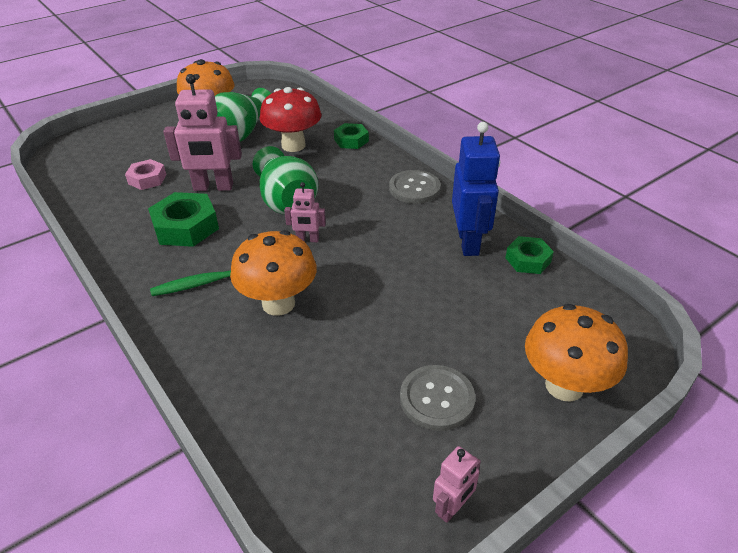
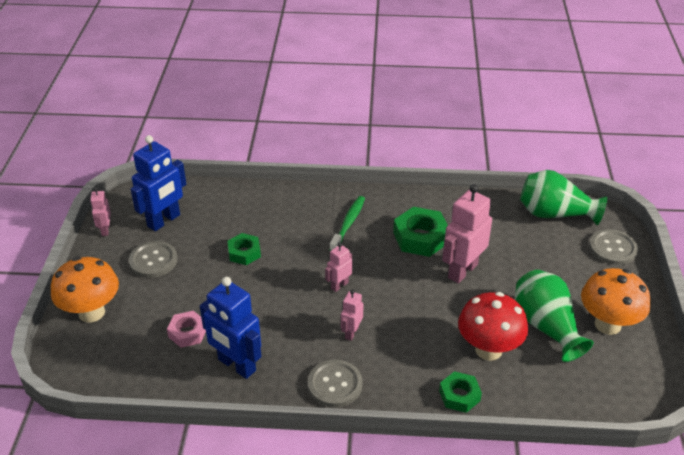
camera: 130 degrees right, 0 degrees up
pink nut [125,159,166,190] -> pink nut moved to [167,311,206,348]
orange mushroom [230,230,317,316] -> none
green vase [253,146,319,215] -> green vase moved to [520,170,607,225]
green nut [505,236,554,274] -> green nut moved to [227,233,261,265]
none -> blue robot [131,135,186,231]
none -> pink robot [341,289,363,341]
none -> grey button [589,229,638,265]

